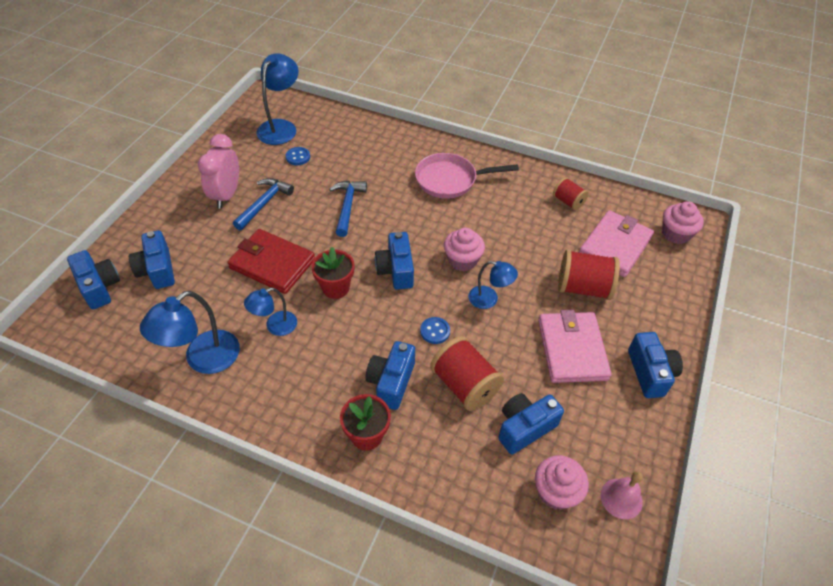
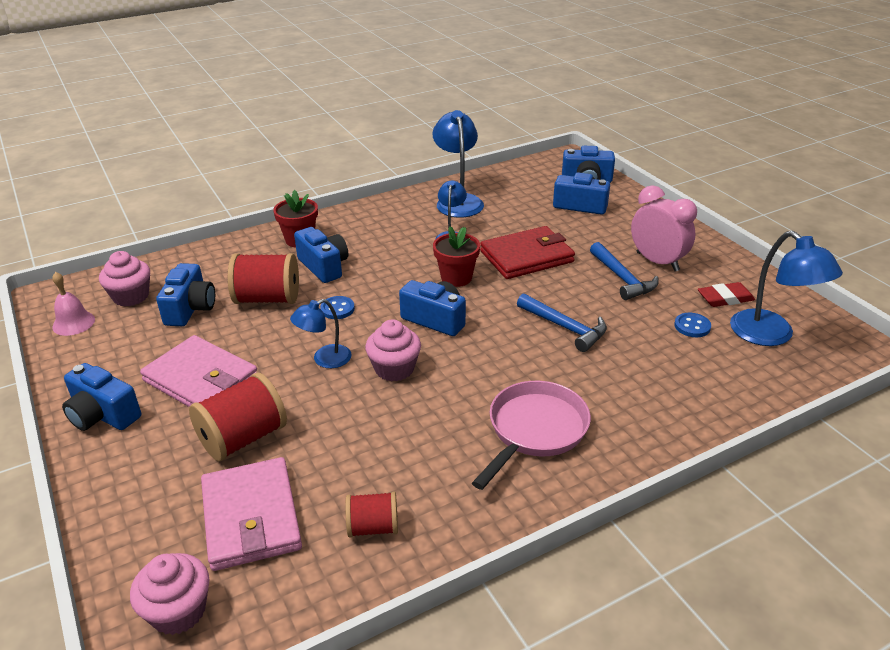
camera: 130 degrees right, 15 degrees down
none -> red eraser [698,282,755,307]

